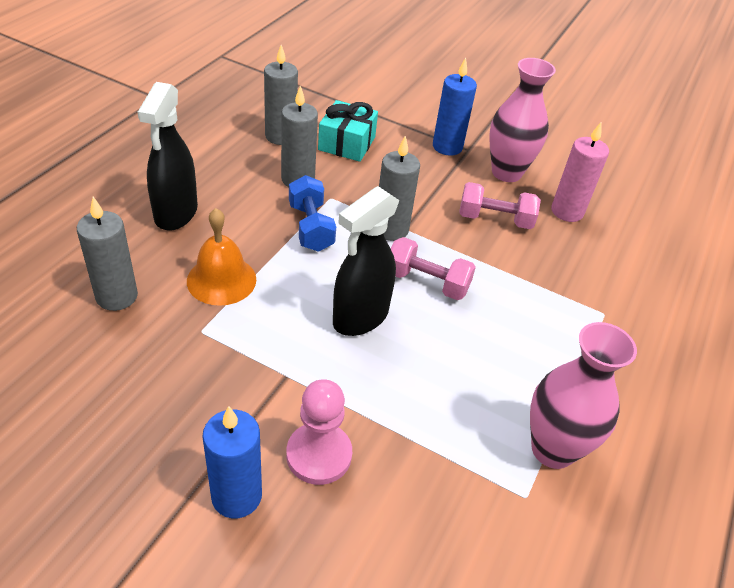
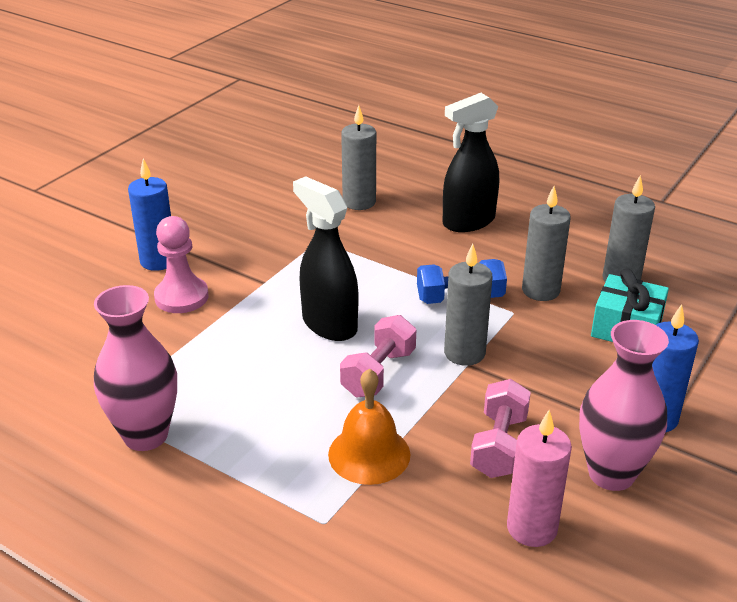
camera: 100 degrees right, 10 degrees down
black spray bottle [137,82,198,231] -> black spray bottle turned 45 degrees counterclockwise [443,93,499,232]
orange bell [187,208,256,306] -> orange bell moved to [328,368,411,485]

